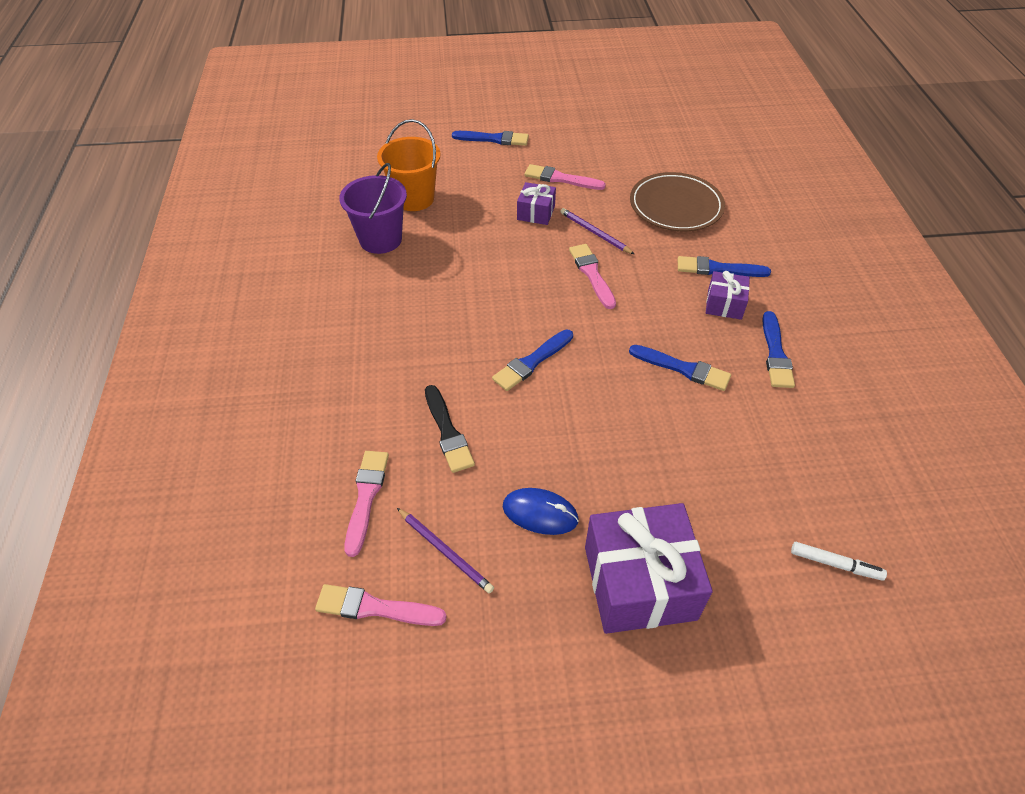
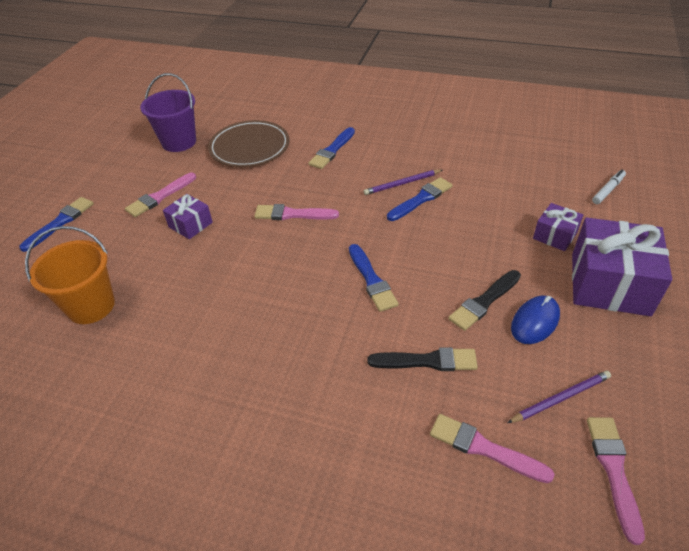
camera: 65 degrees left, 5 degrees down
pink brush [315,584,447,626] -> pink brush turned 150 degrees clockwise [587,417,645,545]
purple bucket [339,163,407,254] -> purple bucket moved to [140,73,196,152]
purple pencil [560,208,634,254] -> purple pencil moved to [363,170,442,195]
purple gift [706,271,750,320] -> purple gift moved to [533,203,583,251]
blue brush [762,311,795,388] -> none
none -> black brush [448,270,521,331]

